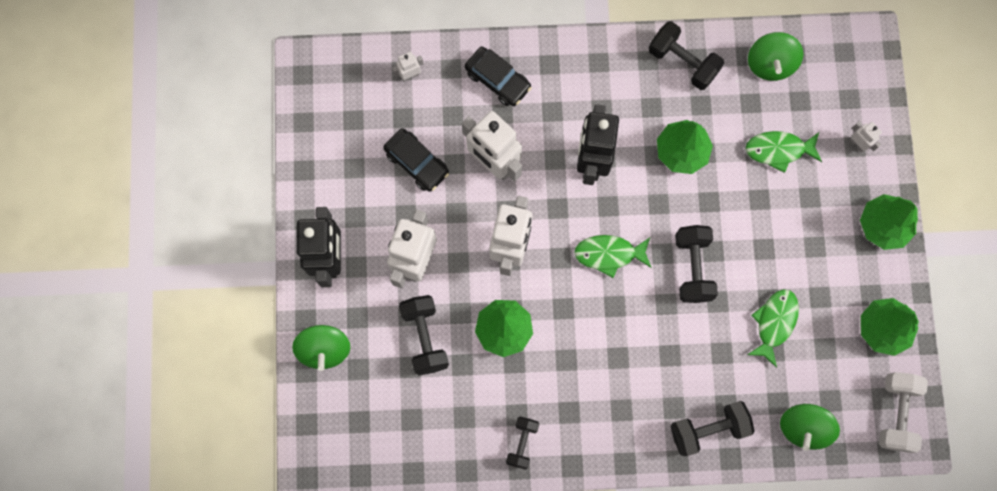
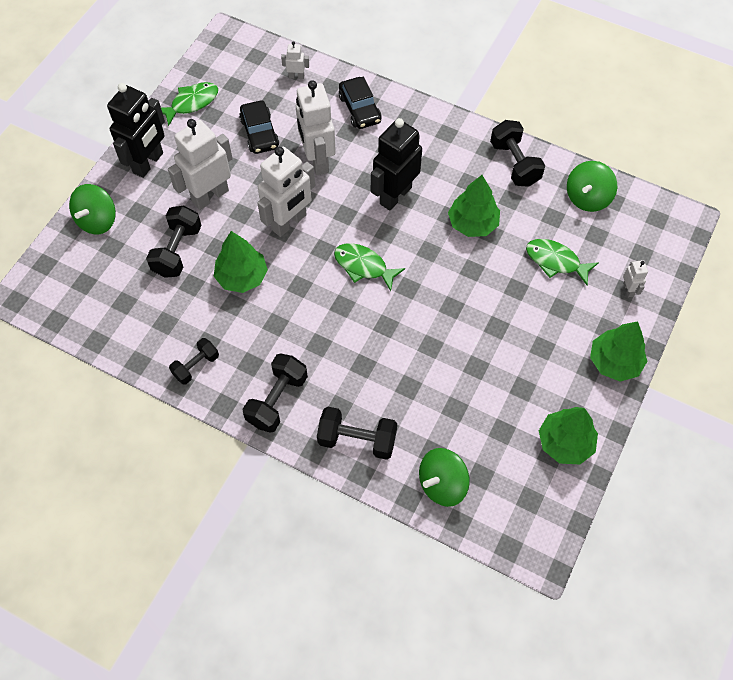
camera: 30 degrees right, 15 degrees down
black dumbbell [675,225,718,303] -> black dumbbell moved to [243,353,308,433]
green fish [747,289,799,368] -> green fish moved to [161,82,218,126]
white dumbbell [879,372,928,453] -> none

